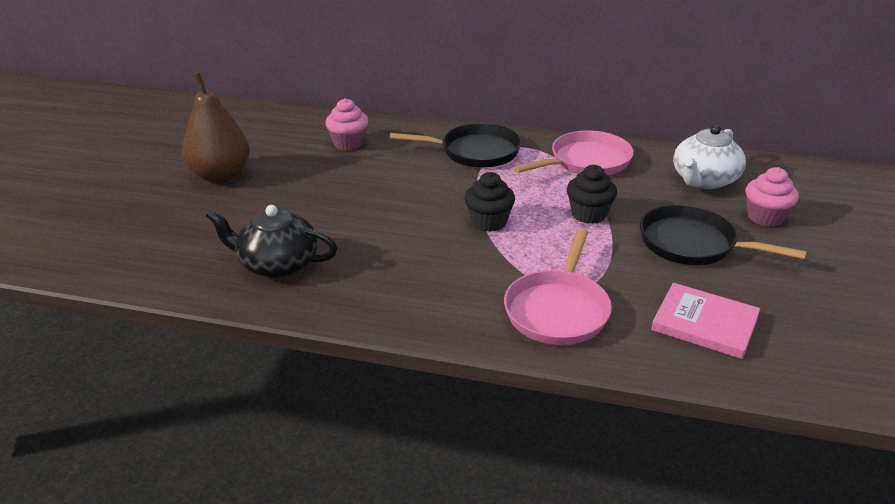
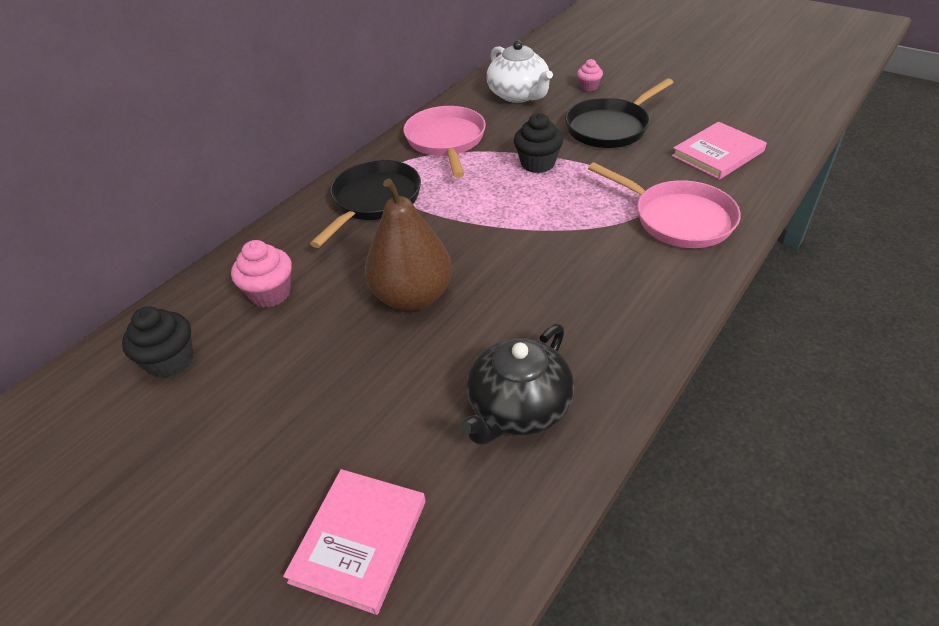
camera: 65 degrees left, 10 degrees up
brown pear [182,73,250,183] -> brown pear moved to [365,179,452,311]
black cupcake [464,172,515,232] -> black cupcake moved to [122,306,193,378]
pink cupcake [746,167,799,227] -> pink cupcake [577,59,603,91], size x0.61
none -> pink book [283,469,426,615]

